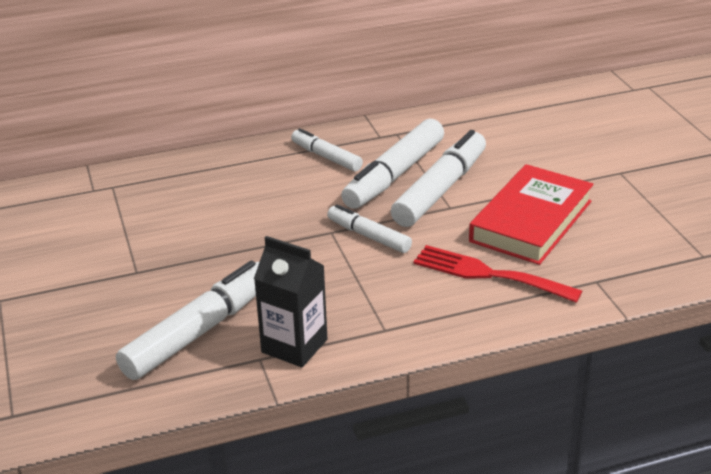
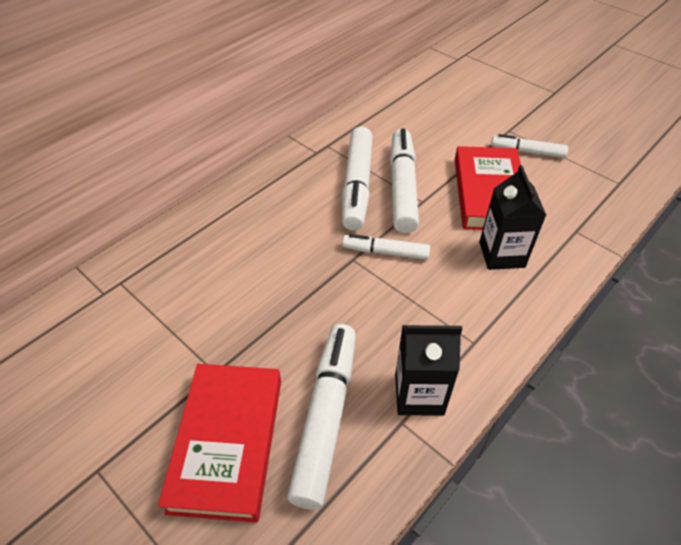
camera: 30 degrees left, 15 degrees up
white marker [291,128,363,172] -> white marker moved to [491,134,568,158]
red fork [413,245,582,303] -> black carton [479,165,546,270]
none -> red book [158,364,281,523]

